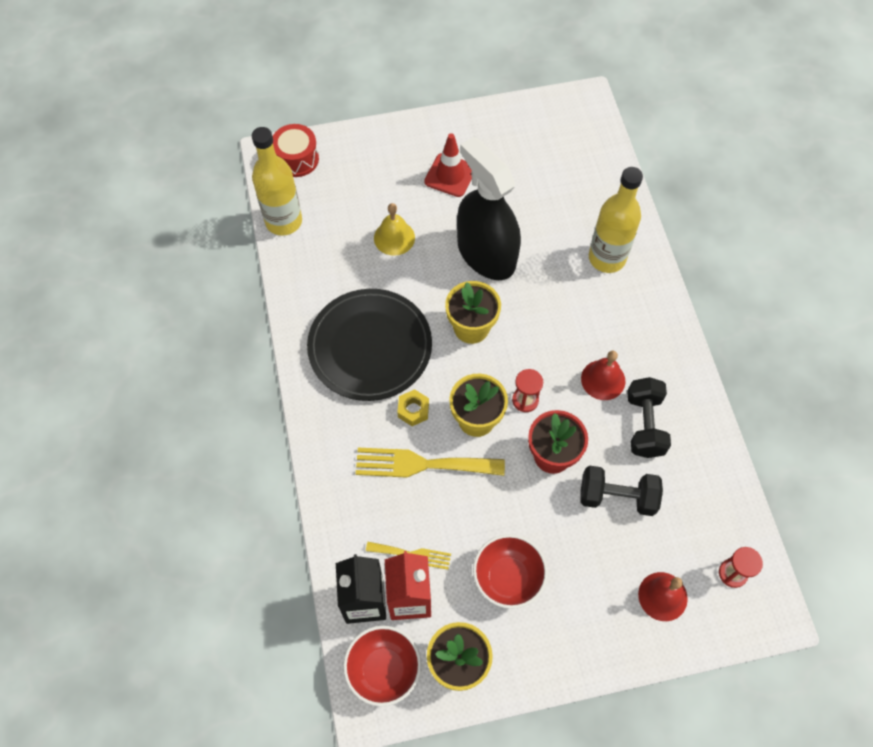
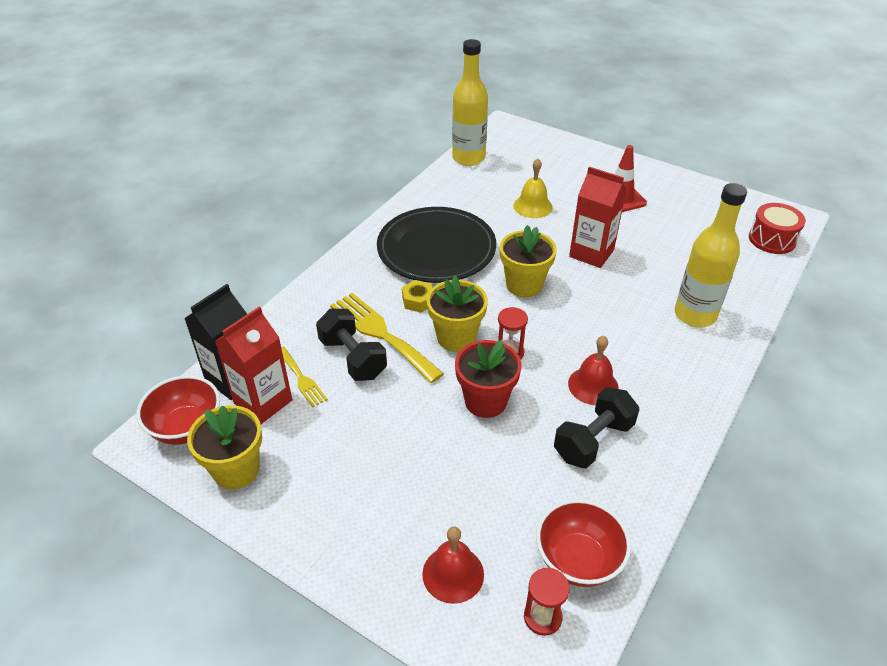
camera: 45 degrees right, 20 degrees down
red drum [273,124,319,177] -> red drum moved to [749,203,806,254]
black spray bottle [457,137,521,280] -> red carton [569,167,627,268]
red bowl [473,534,548,609] -> red bowl moved to [536,499,631,587]
black dumbbell [580,466,663,516] -> black dumbbell moved to [316,309,387,381]

